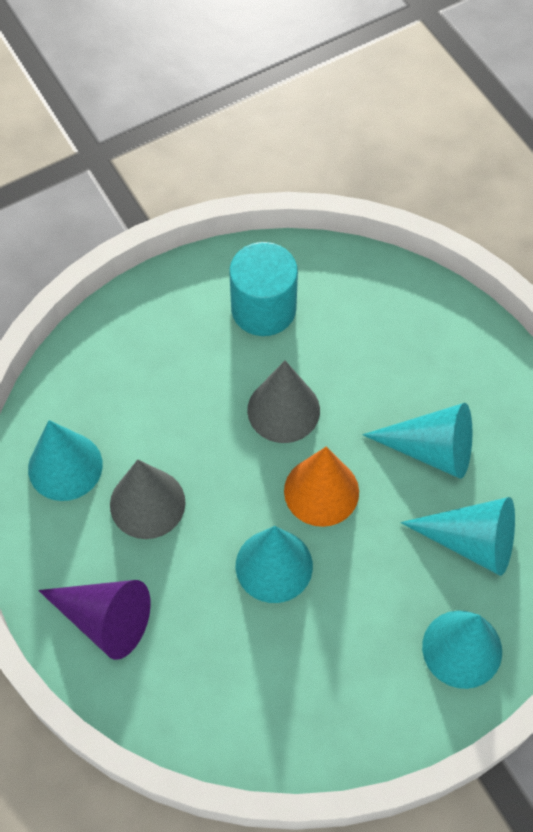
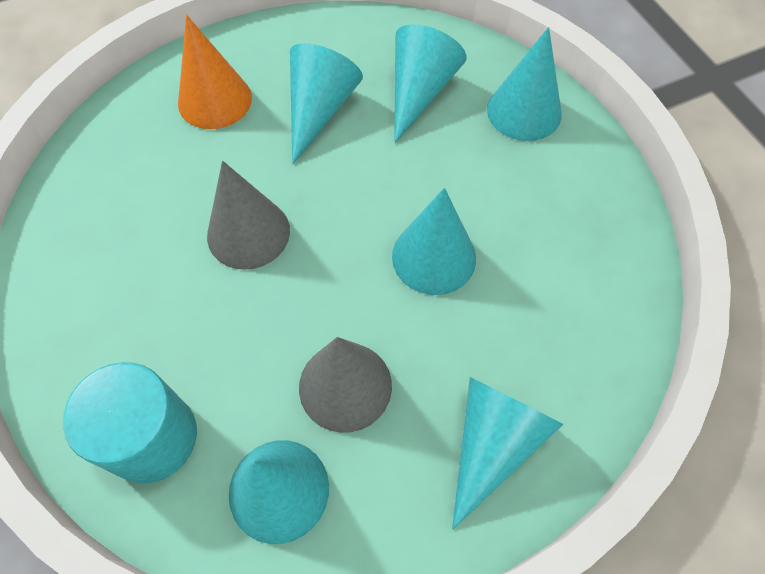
camera: 85 degrees left, 0 degrees up
purple cone [38,580,151,660] -> turquoise cone [452,377,563,529]
turquoise cylinder [229,242,298,336] -> turquoise cylinder moved to [63,362,197,484]
orange cone [284,447,359,527] -> orange cone moved to [178,15,252,129]

